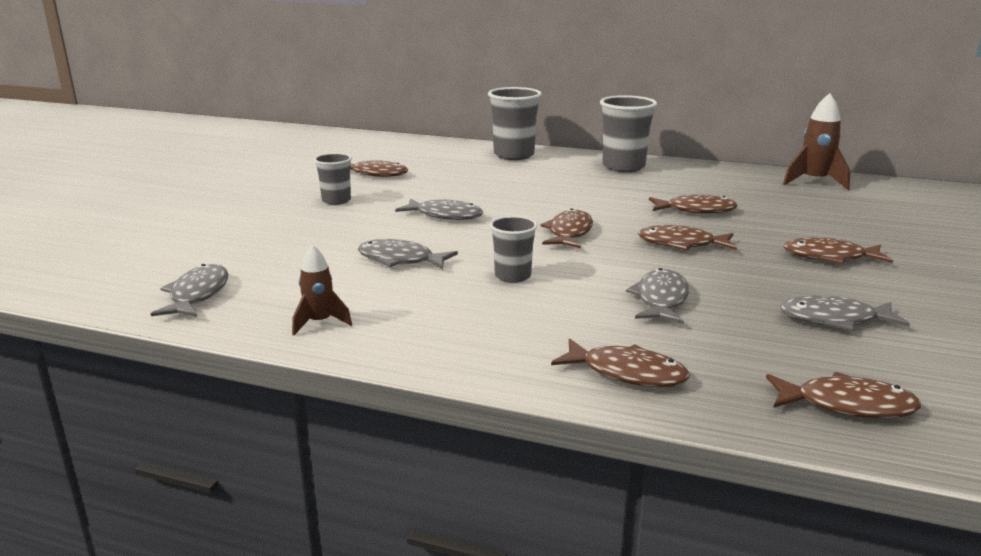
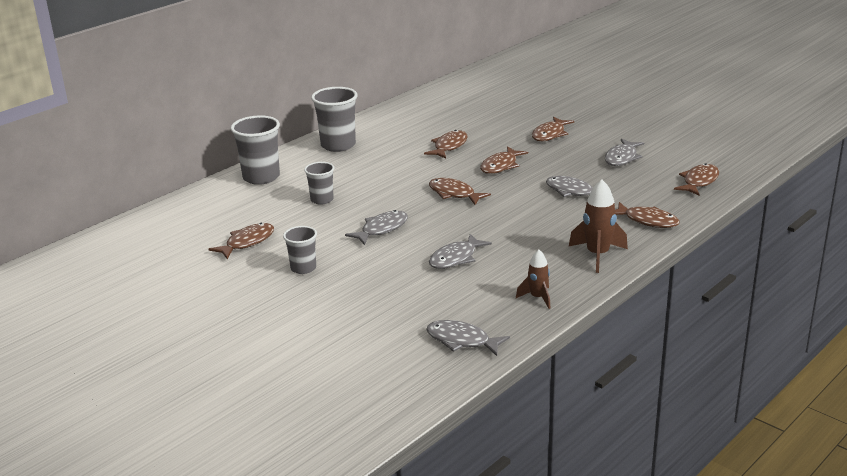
camera: 65 degrees left, 5 degrees up
grey cup [489,216,538,283] -> grey cup moved to [304,162,334,205]
brown fish [551,338,690,387] -> brown fish turned 75 degrees clockwise [615,202,680,228]
brown rocket [783,93,850,190] -> brown rocket moved to [569,179,628,273]

